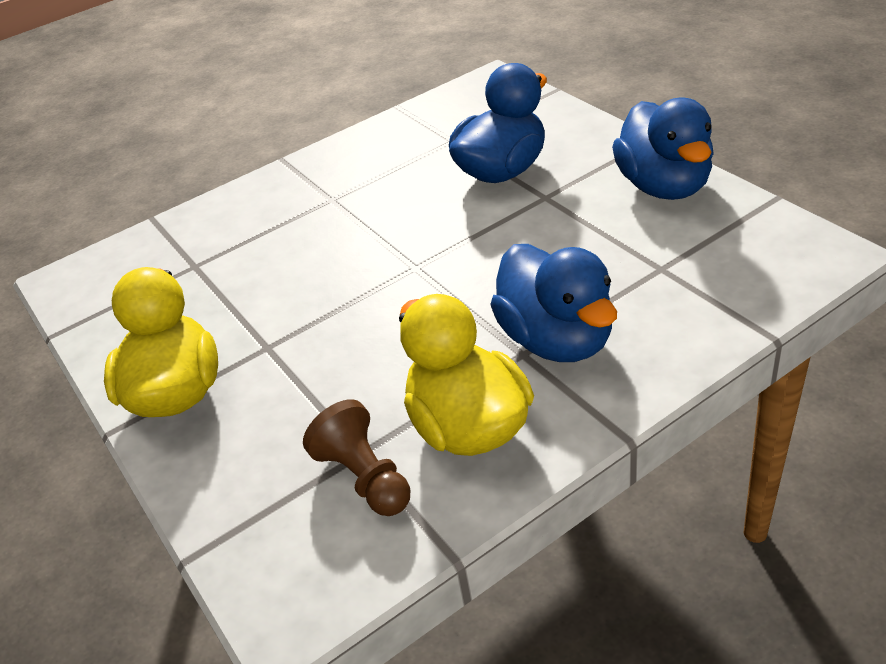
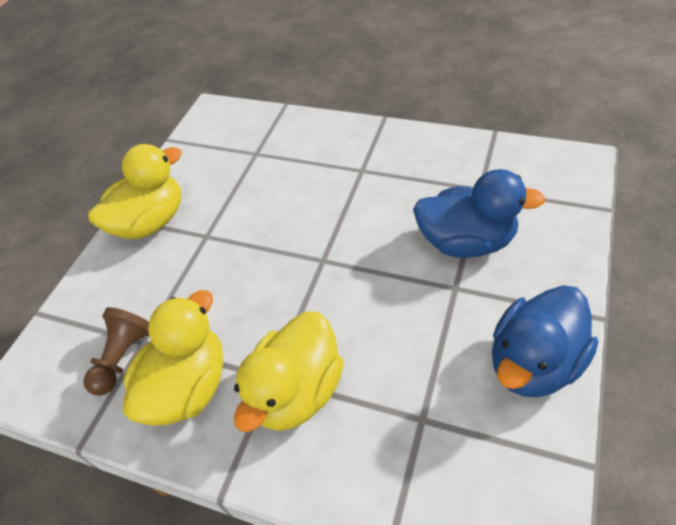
camera: 55 degrees right, 10 degrees up
blue duck [490,244,617,362] -> yellow duck [234,311,344,432]

